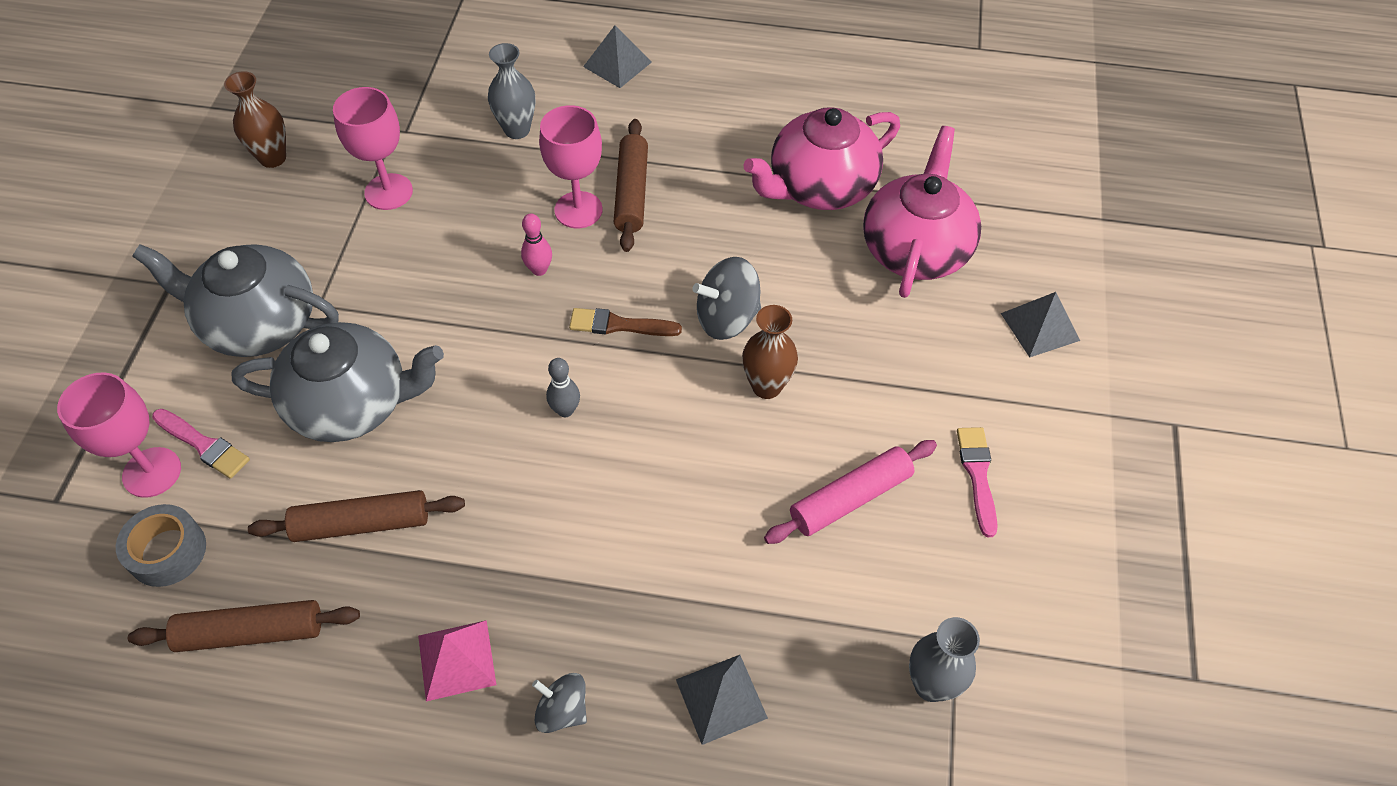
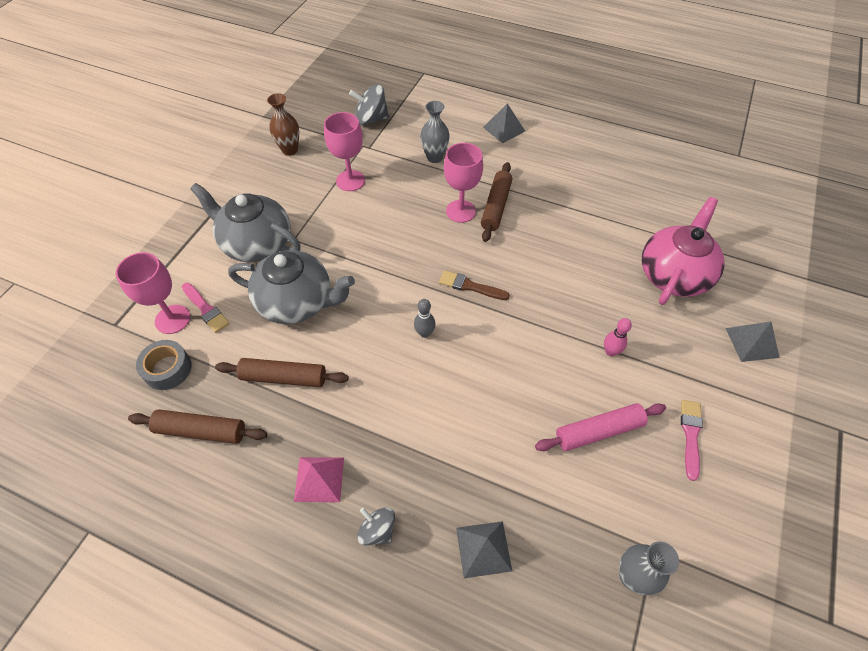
camera: 15 degrees right, 0 degrees up
pink bowling pin [521,213,552,276] -> pink bowling pin moved to [604,318,632,357]
grey spinning top [692,257,761,340] -> grey spinning top moved to [349,84,389,125]
brown vase [742,305,798,399] -> none
pink teapot [743,107,900,210] -> none

